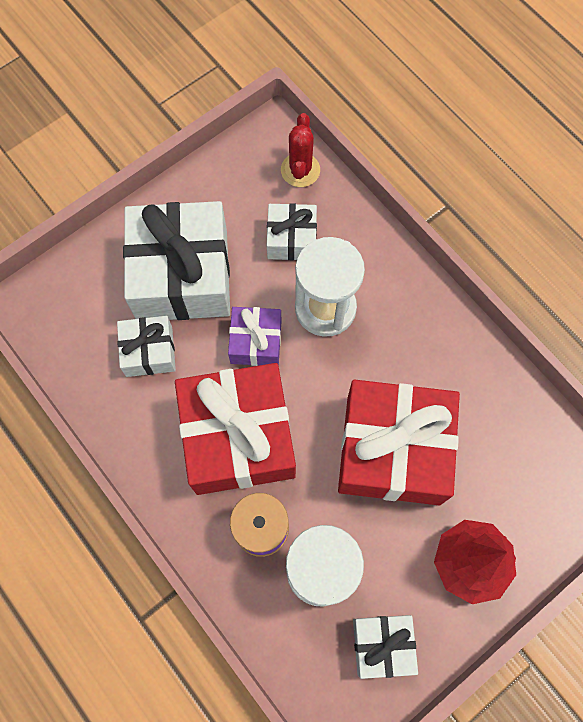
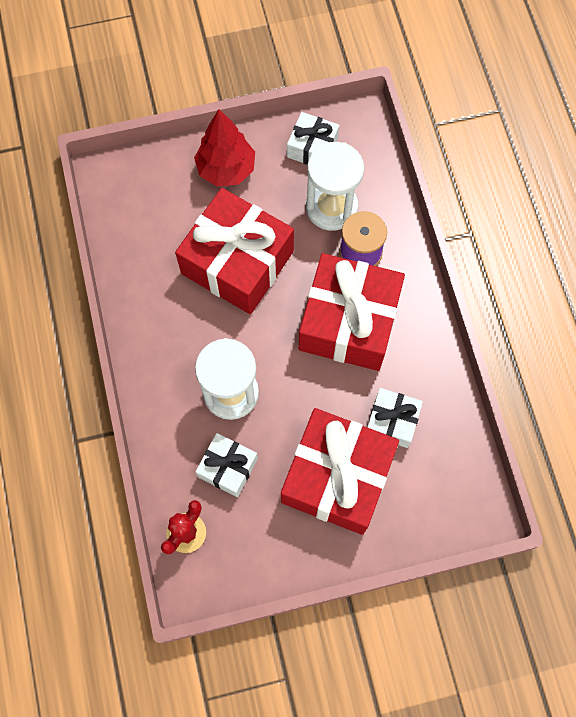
camera: 155 degrees left, 0 degrees up
white gift [123,201,230,320] -> red gift [281,408,399,535]
purple gift [228,307,282,366] -> none

